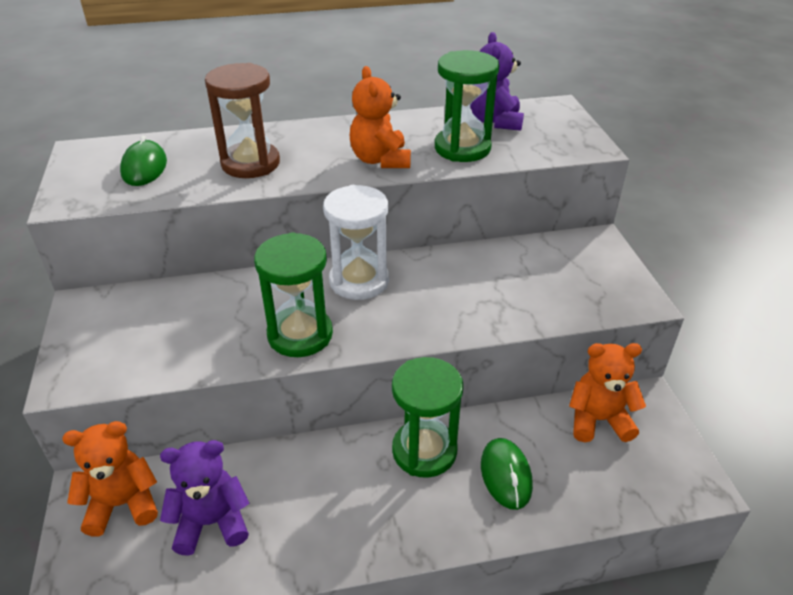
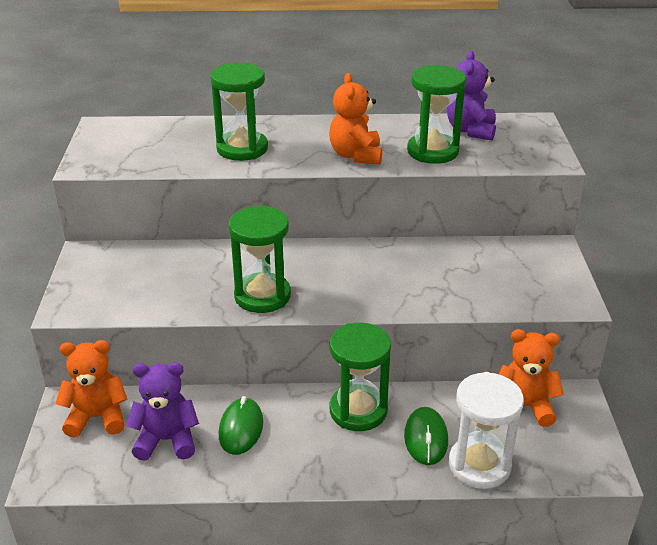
camera: 10 degrees right, 5 degrees down
green mouse [120,136,167,186] -> green mouse moved to [219,396,263,455]
brown hourglass [205,63,280,178] -> green hourglass [210,63,268,161]
white hourglass [323,185,389,300] -> white hourglass moved to [449,372,524,489]

